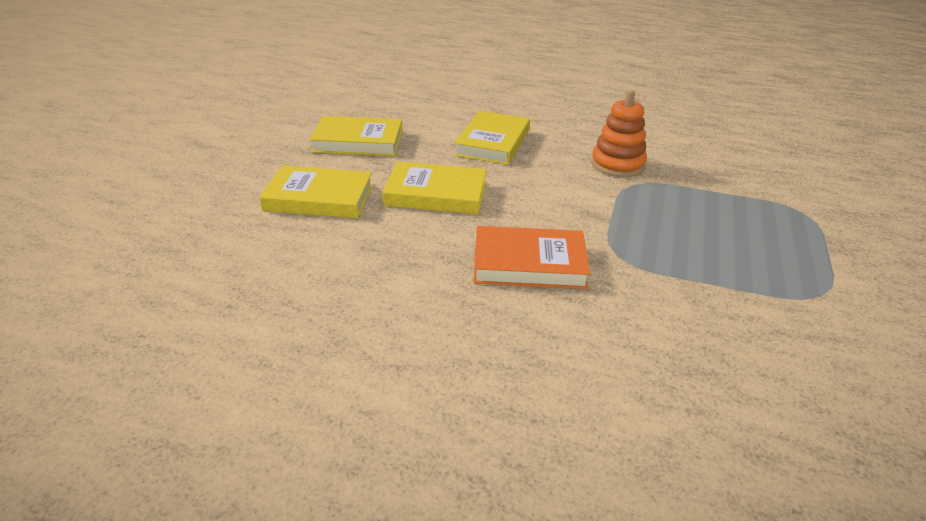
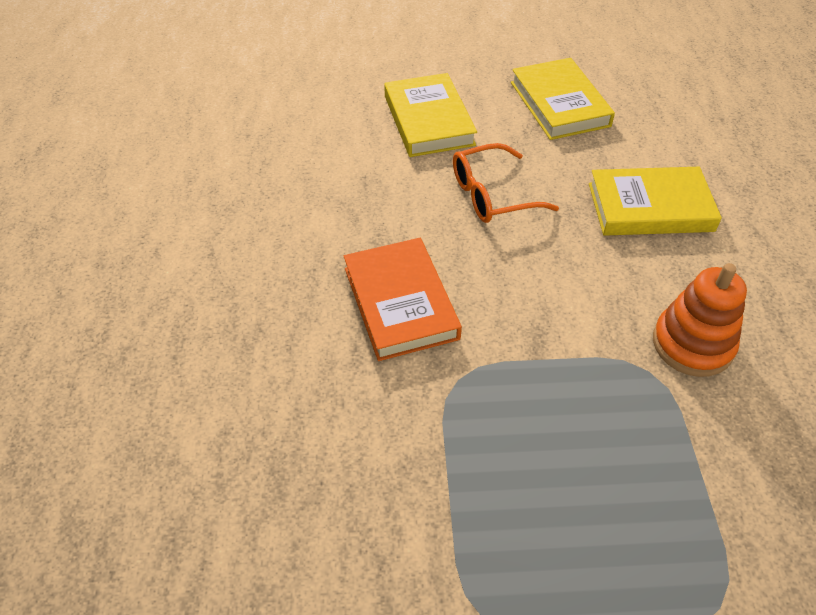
camera: 70 degrees right, 15 degrees up
yellow book [382,162,486,214] -> orange glasses [453,143,559,223]

